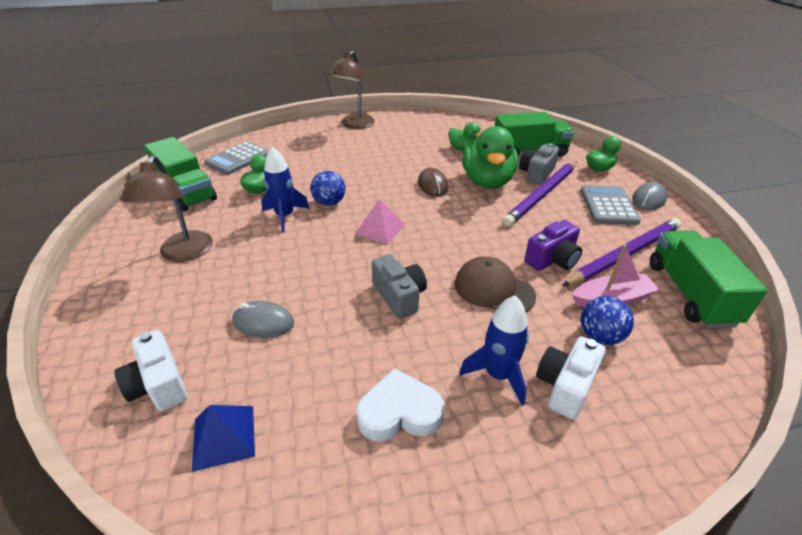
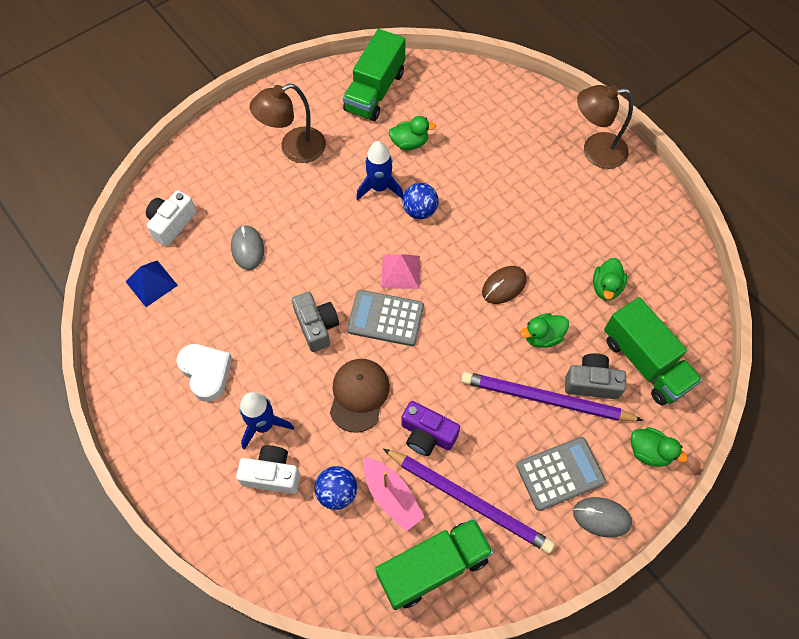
camera: 65 degrees right, 25 degrees up
grey calculator [204,141,269,175] -> grey calculator moved to [347,290,424,346]
grey camera [372,254,427,319] -> grey camera turned 60 degrees counterclockwise [292,292,339,352]
green duck [462,126,518,189] -> green duck [520,313,569,347], size x0.52

